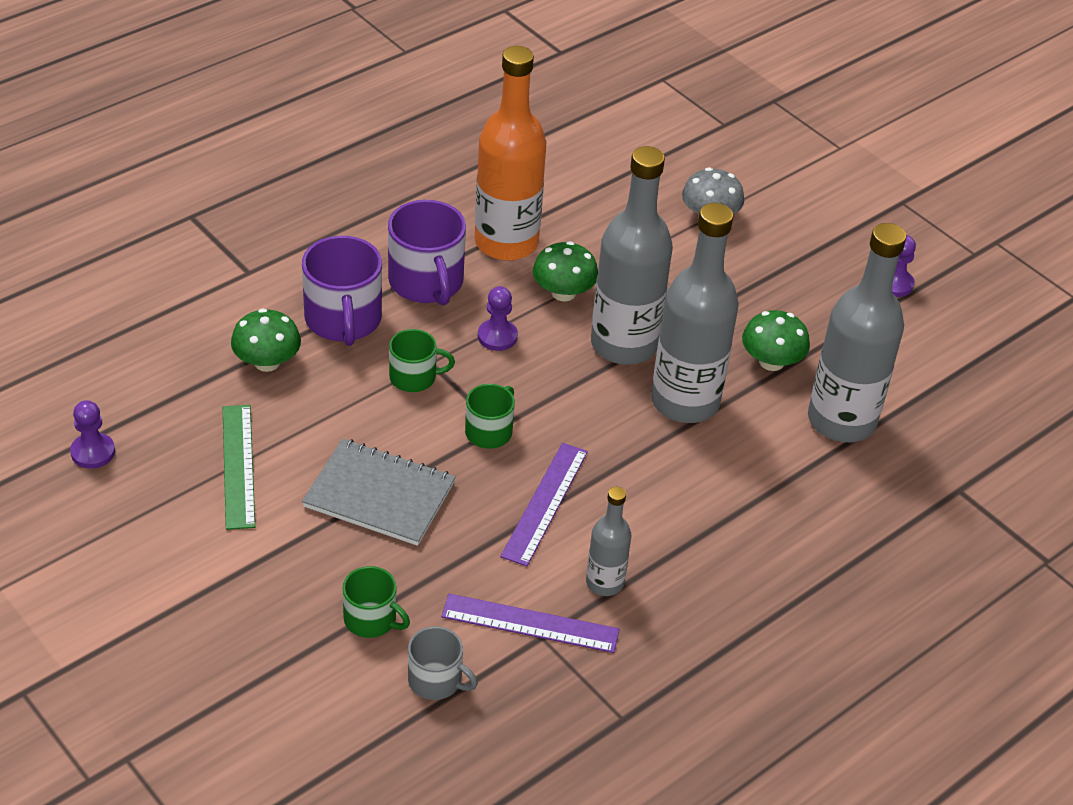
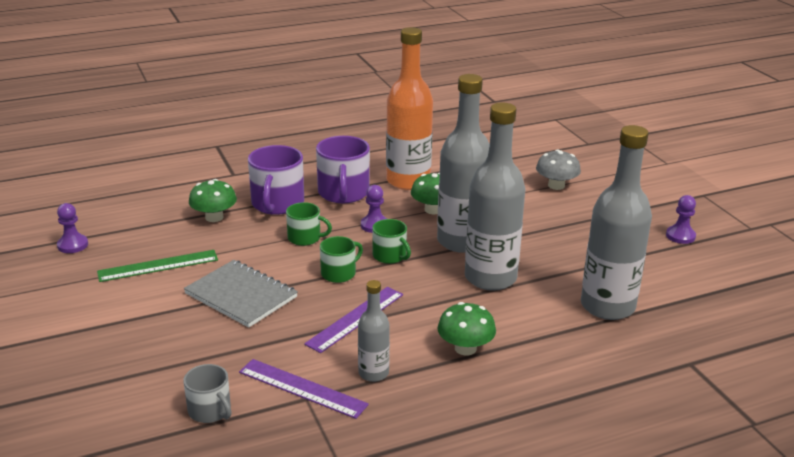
camera: 20 degrees right, 15 degrees down
green ruler [223,405,255,530] -> green ruler turned 60 degrees clockwise [97,250,218,282]
green mug [343,566,410,638] -> green mug moved to [372,219,411,264]
green mushroom [742,310,810,371] -> green mushroom moved to [437,302,496,355]

